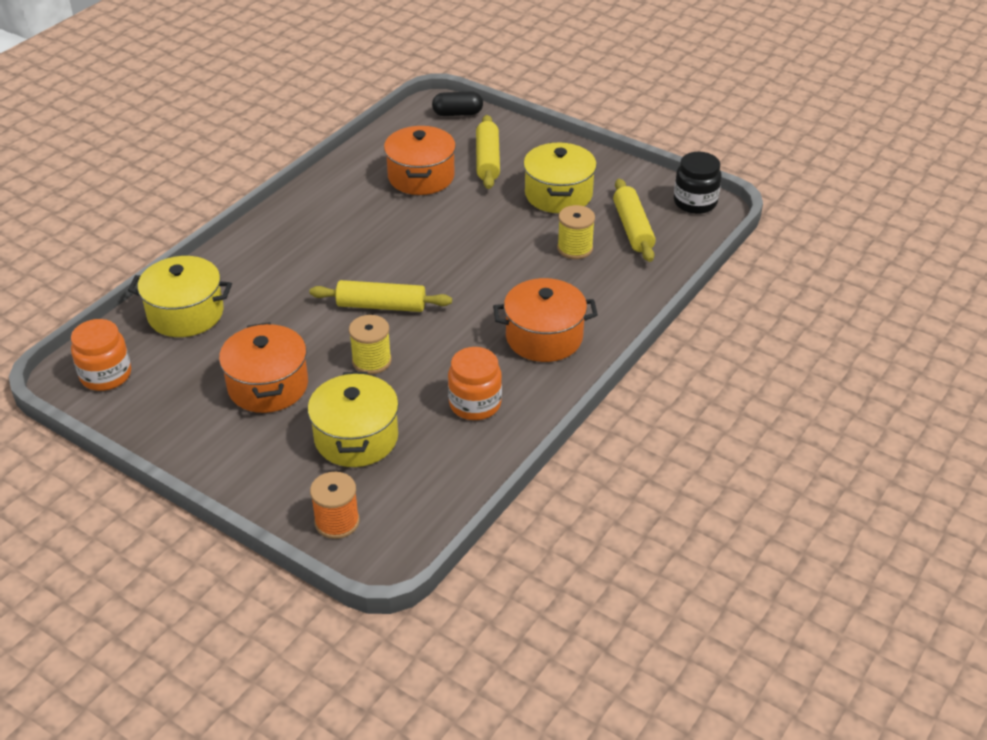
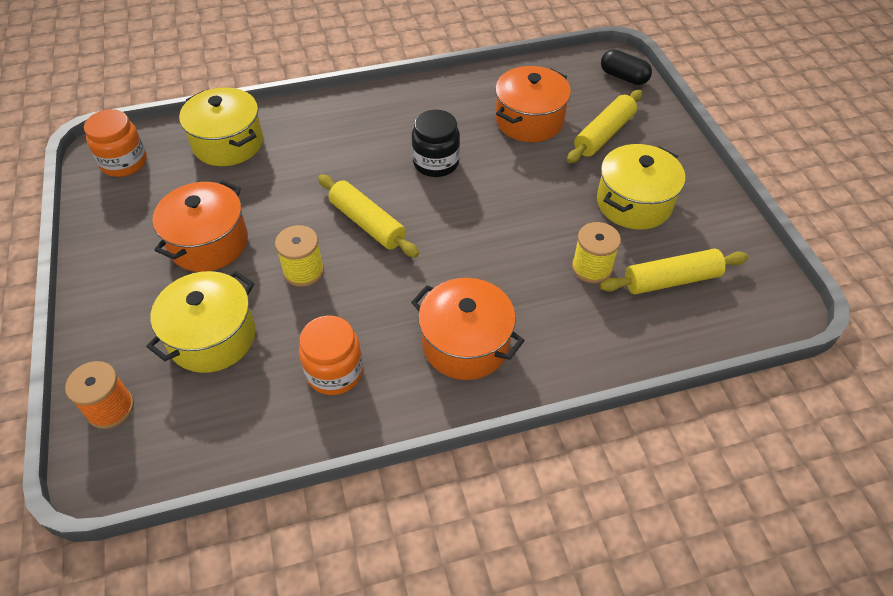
camera: 40 degrees right, 10 degrees up
yellow rolling pin [613,179,656,262] -> yellow rolling pin turned 45 degrees clockwise [600,249,749,294]
black jar [674,152,722,214] -> black jar moved to [412,110,460,177]

